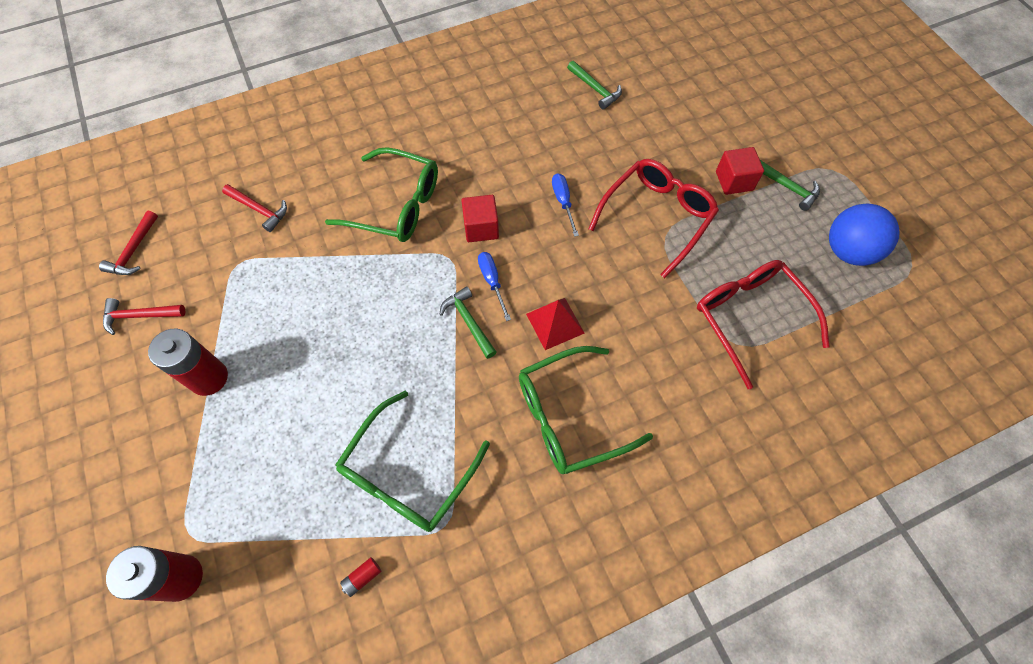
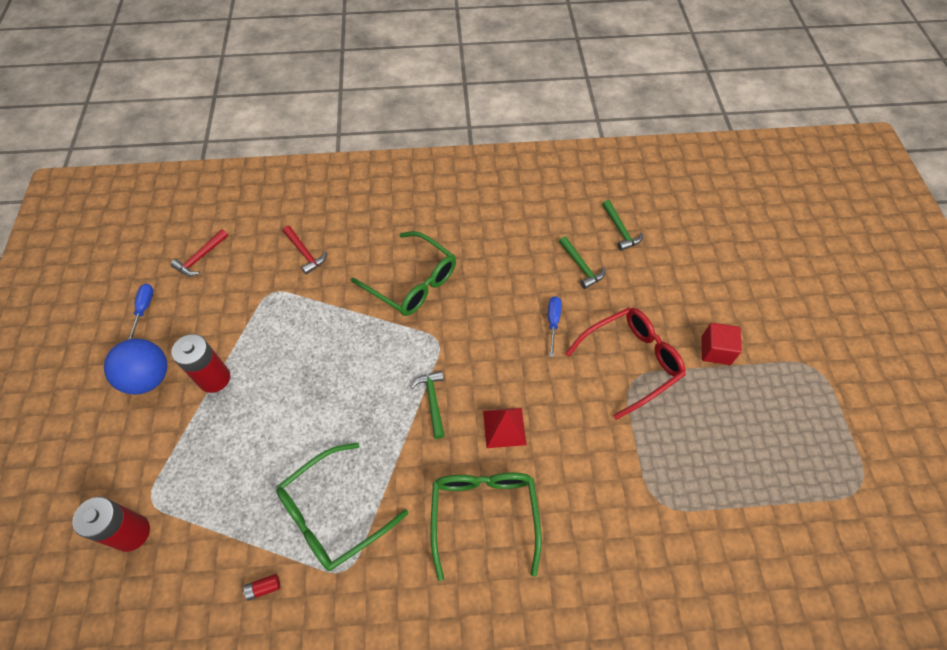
camera: 20 degrees right, 5 degrees down
red hammer [103,298,186,335] -> none
red cube [461,195,499,242] -> none
blue screwdriver [478,252,511,321] -> blue screwdriver moved to [128,284,153,340]
green glasses [519,346,653,474] -> green glasses turned 90 degrees clockwise [430,473,542,581]
red glasses [697,260,830,389] -> none
green hammer [760,160,820,211] -> green hammer moved to [559,236,605,289]
blue ball [829,203,899,266] -> blue ball moved to [104,339,168,395]

